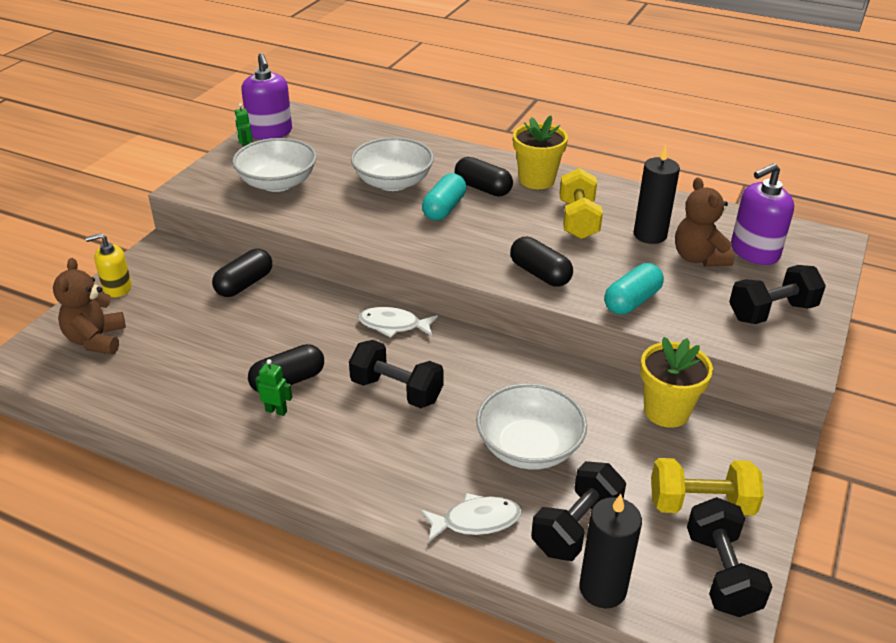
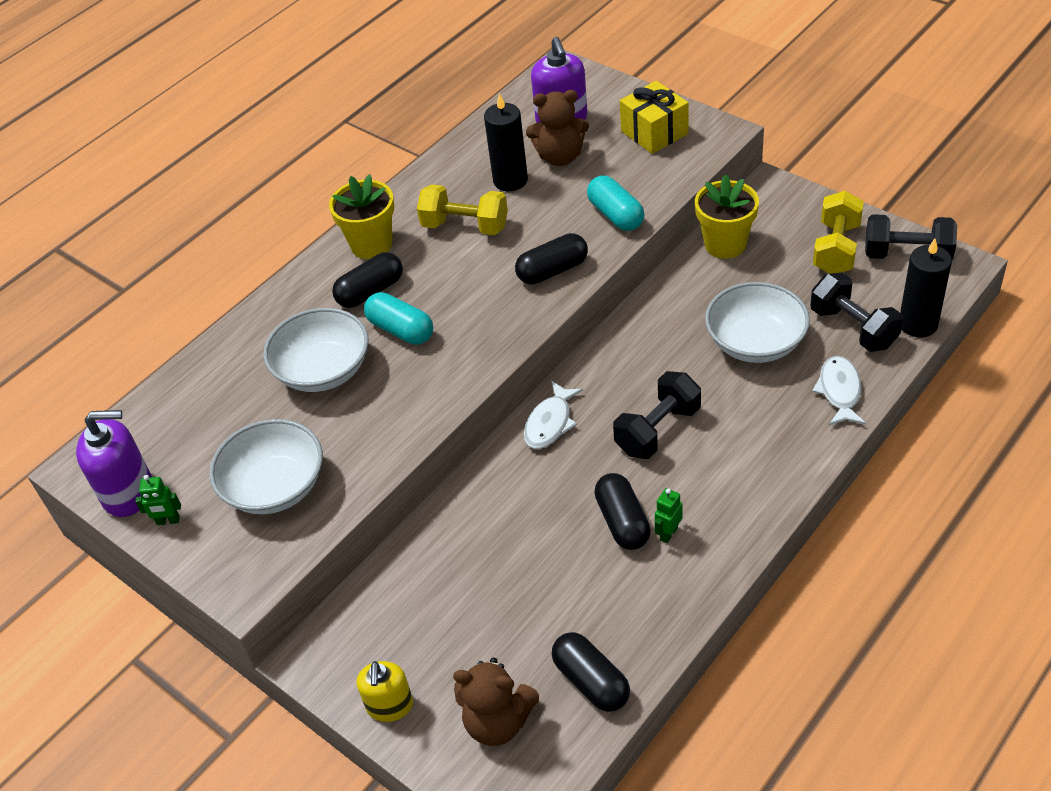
camera: 70 degrees left, 10 degrees up
black capsule [212,249,272,297] -> black capsule moved to [552,632,630,712]
black dumbbell [729,265,826,324] -> yellow gift [620,81,689,154]

